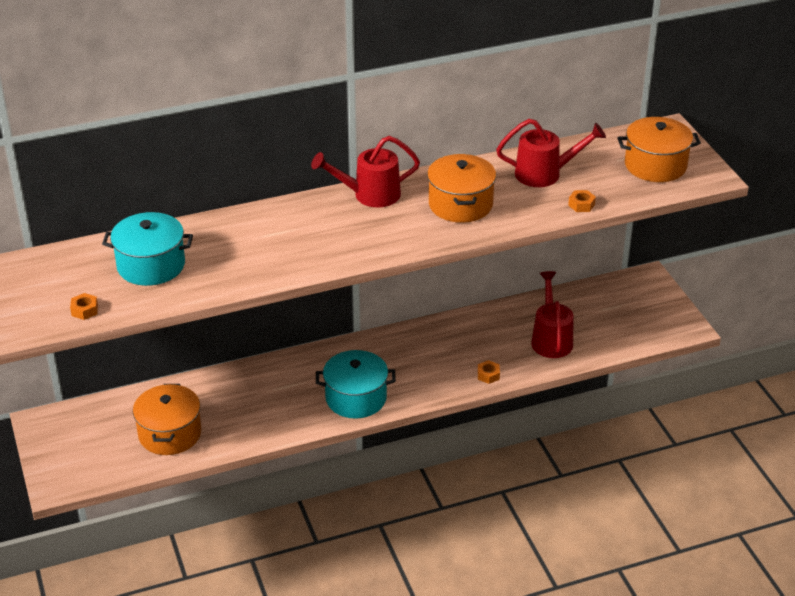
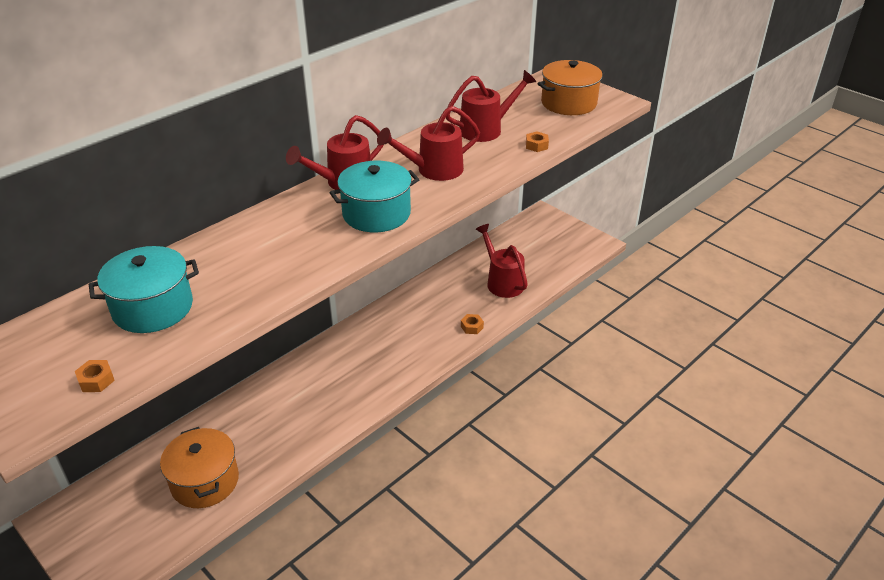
camera: 25 degrees left, 0 degrees up
turquoise pot [316,350,396,419] -> turquoise pot moved to [329,161,419,232]
orange pot [427,154,496,223] -> red watering can [377,106,480,181]

